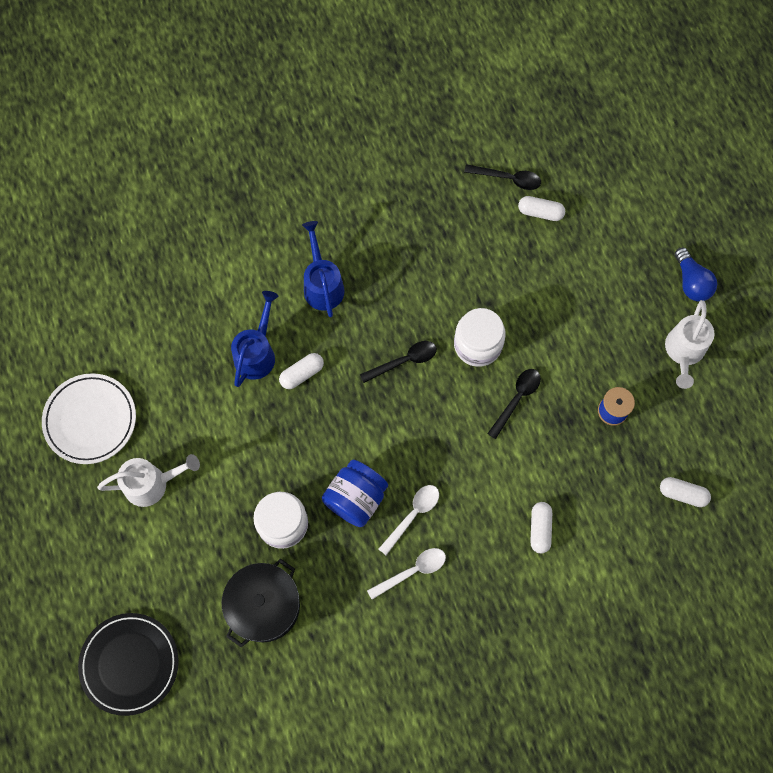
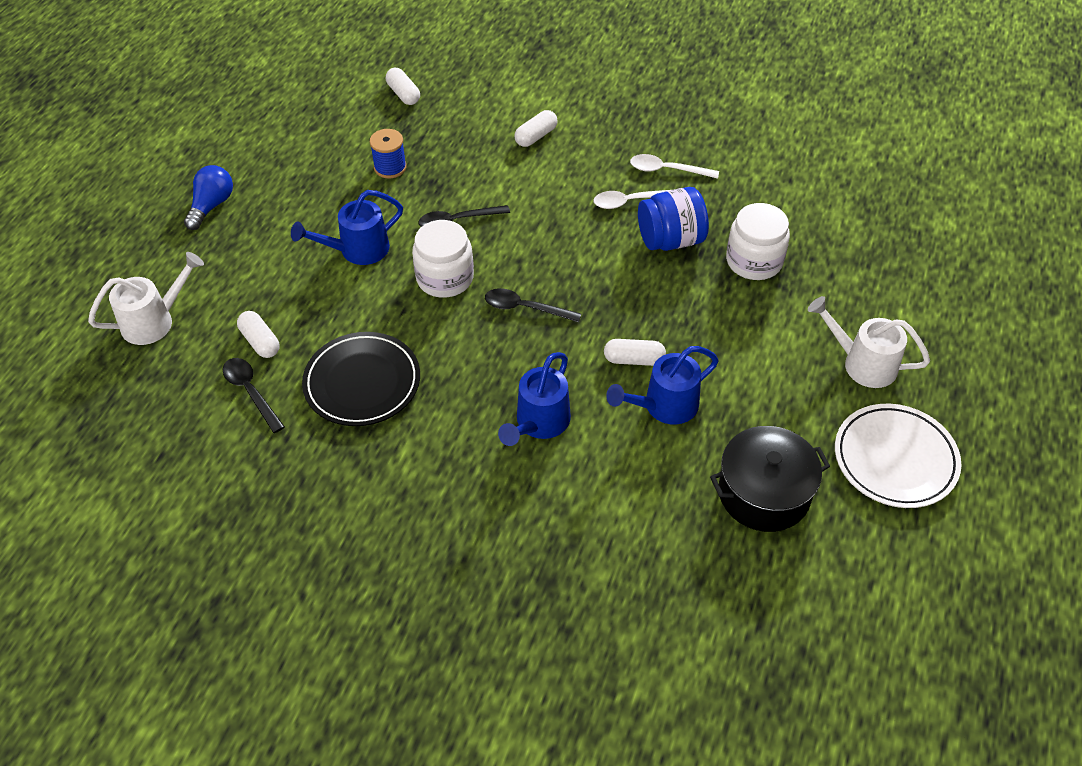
camera: 140 degrees left, 20 degrees down
black plate [78,613,179,716] -> black plate moved to [302,332,420,426]
black pot [222,559,300,647] -> black pot moved to [710,426,830,532]
white watering can [665,300,715,389] -> white watering can moved to [88,252,204,345]
none -> blue watering can [291,190,403,265]

